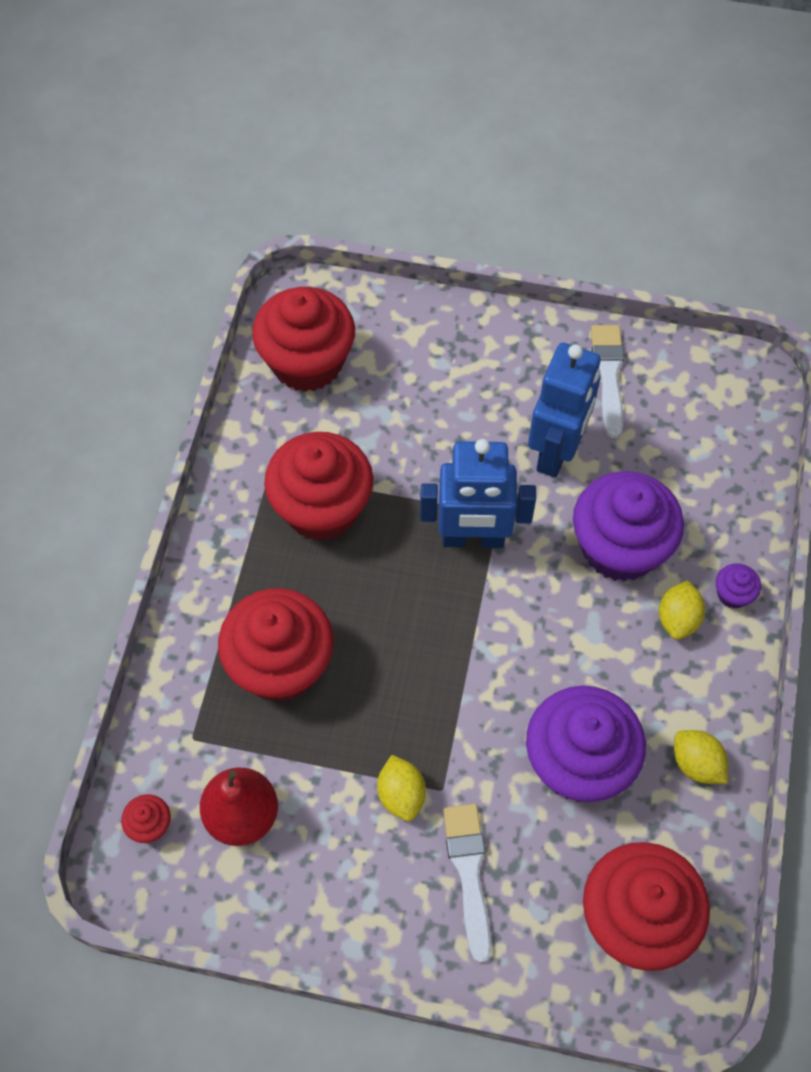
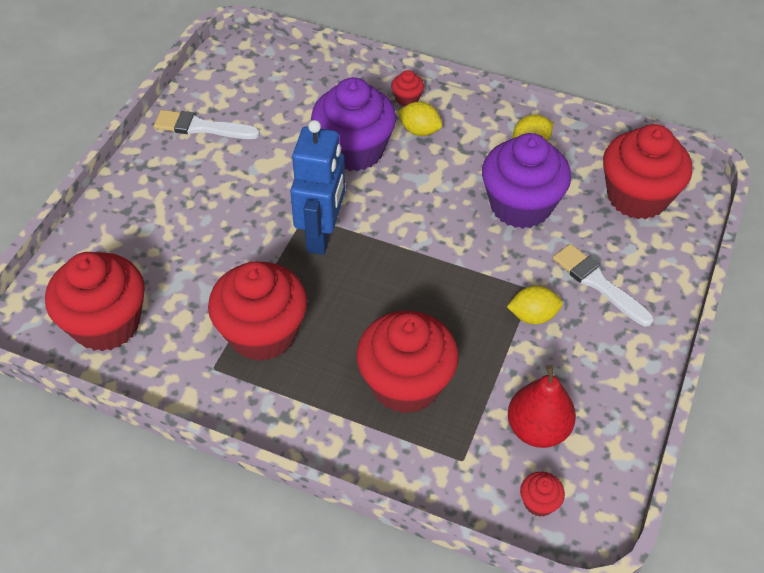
camera: 80 degrees left, 10 degrees down
white brush [443,804,492,963] -> white brush turned 45 degrees clockwise [553,244,654,326]
blue robot [528,343,601,478] -> none
purple cupcake [716,563,761,609] -> red cupcake [391,70,424,107]

